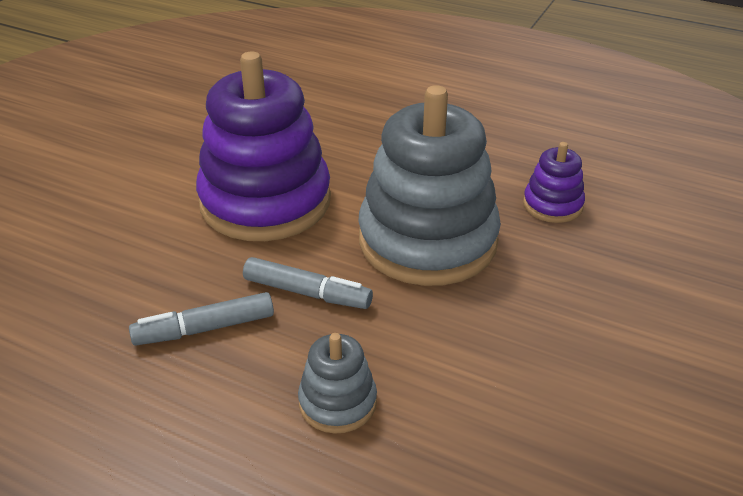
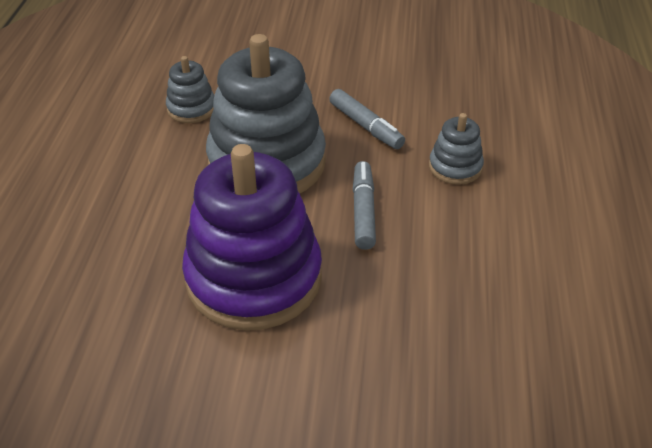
camera: 110 degrees left, 5 degrees up
grey marker [129,292,274,346] -> grey marker moved to [329,89,405,149]
purple stacking toy [523,142,585,223] -> grey stacking toy [166,56,214,123]

